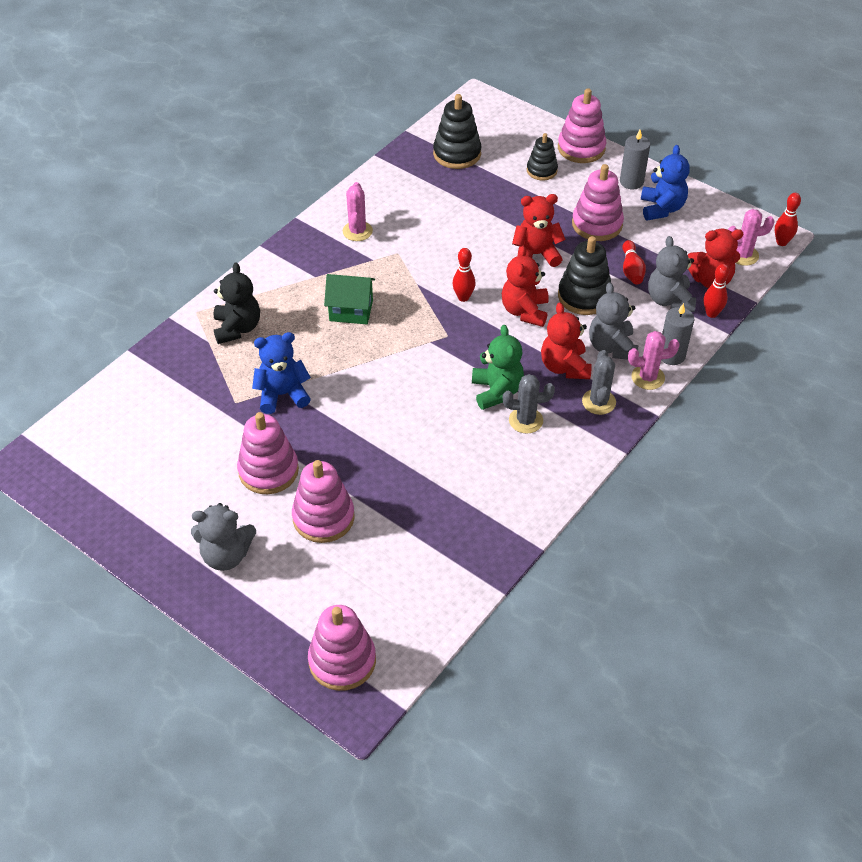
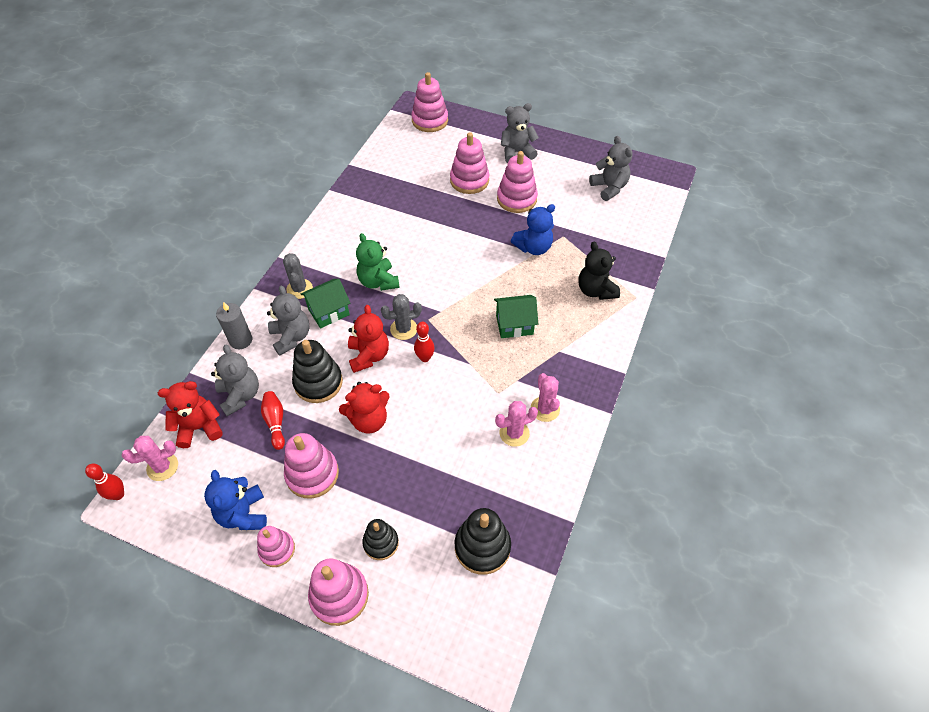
camera: 165 degrees right, 5 degrees up
grey cactus [503,374,555,434] -> grey cactus moved to [381,294,422,340]
red teddy bear [541,303,592,379] -> green house [301,279,350,329]
grey candle [620,130,650,189] -> pink stacking toy [257,526,295,567]
pink cactus [628,331,680,390] -> pink cactus moved to [495,401,538,447]
red bowling pin [704,264,729,318] -> none
none -> grey teddy bear [589,136,632,201]

